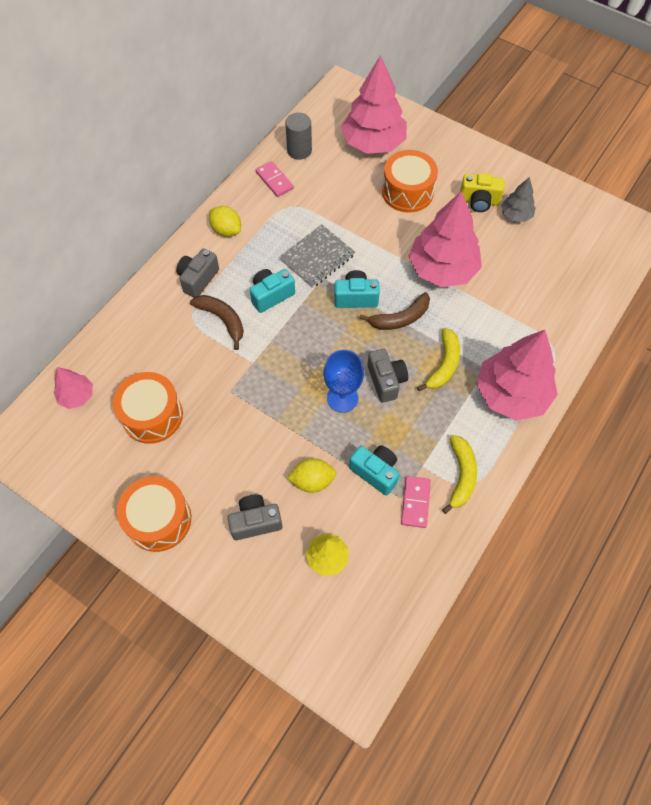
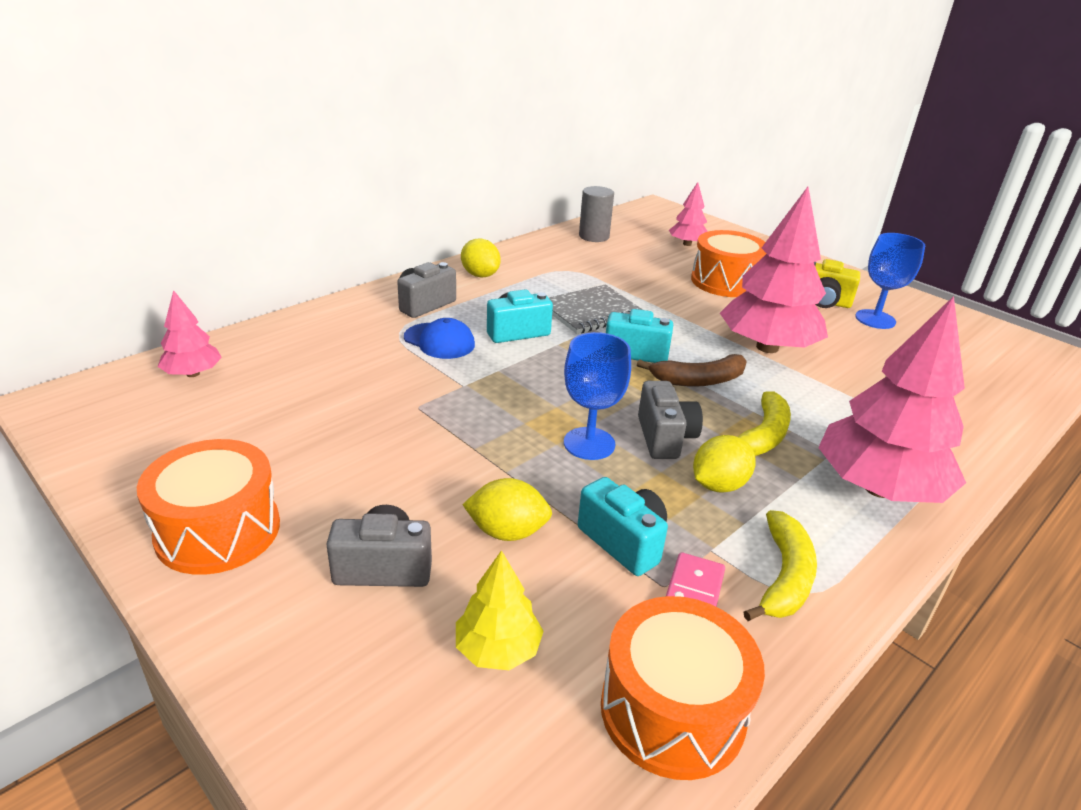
camera: 10 degrees right, 30 degrees down
orange drum [113,372,183,444] -> orange drum moved to [601,596,765,780]
brown banana [190,295,244,350] -> blue cap [404,318,475,359]
pink domino [256,161,294,197] -> none
pink tree [341,55,407,154] -> pink tree [669,182,708,246], size x0.49
grey tree [501,177,536,222] -> blue goblet [855,233,925,329]
none -> yellow lemon [693,435,756,493]

